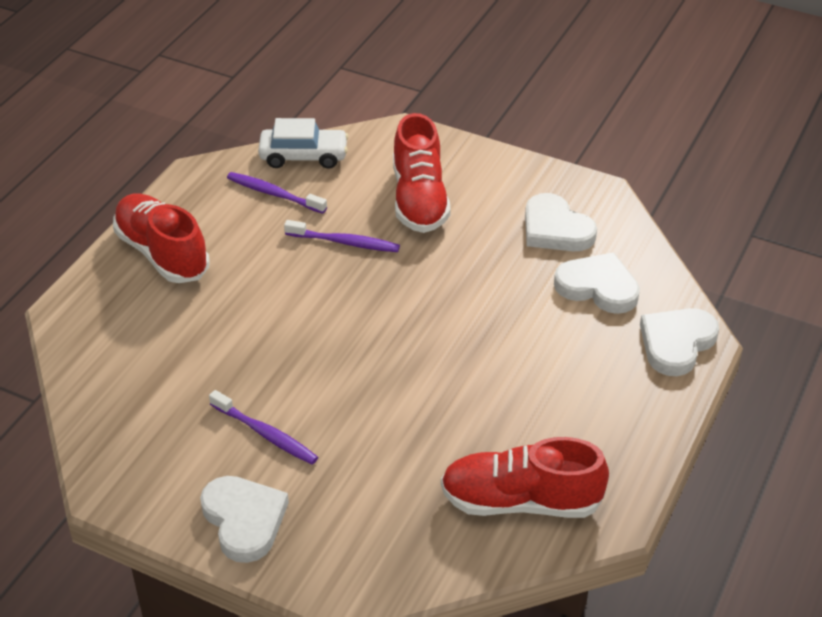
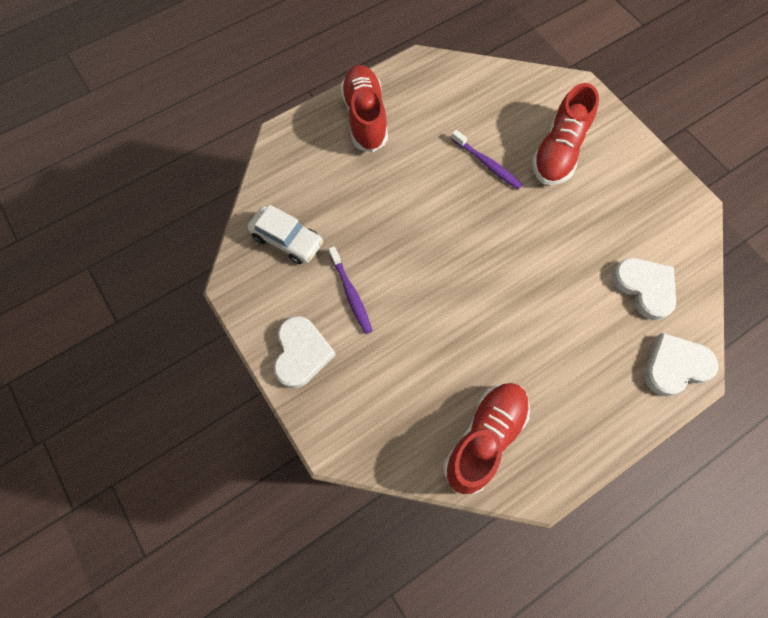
camera: 30 degrees right, 25 degrees up
purple toothbrush [227,172,327,214] -> none
white car [258,118,349,169] -> white car moved to [247,205,323,264]
red shoe [441,437,609,518] -> red shoe turned 90 degrees clockwise [443,383,530,494]
white heart [525,193,597,251] -> none

